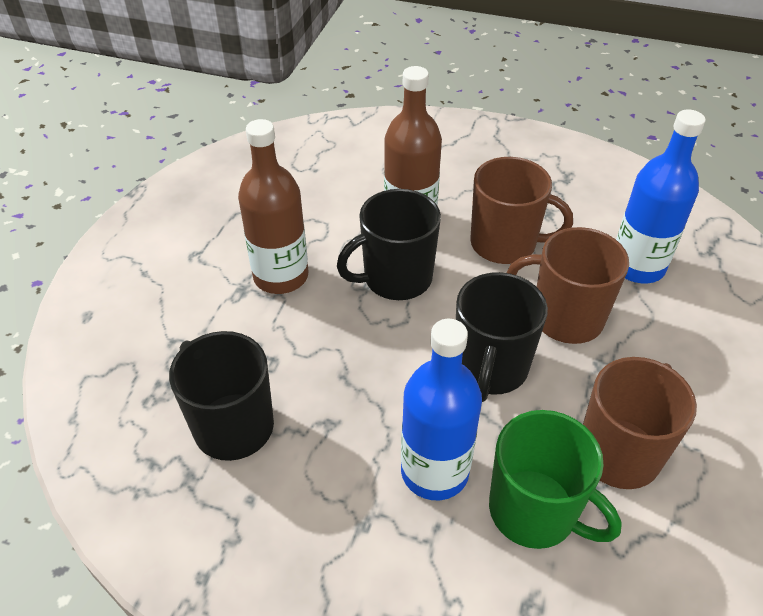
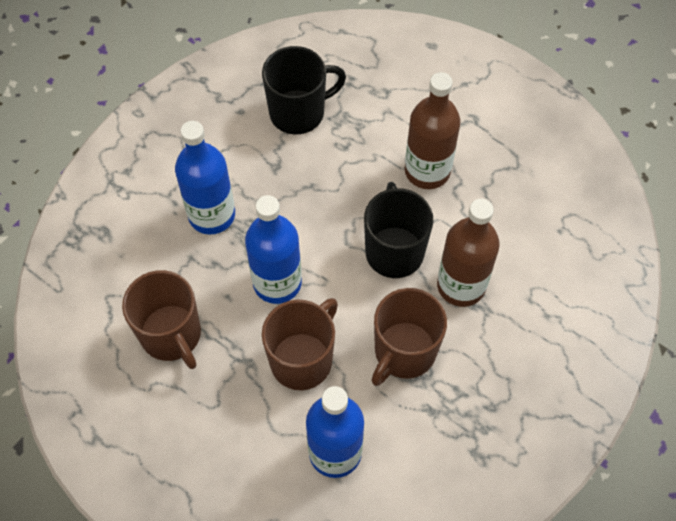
camera: 110 degrees right, 15 degrees up
black mug [456,272,548,402] -> blue bottle [245,195,302,304]
green mug [489,410,622,549] -> none

